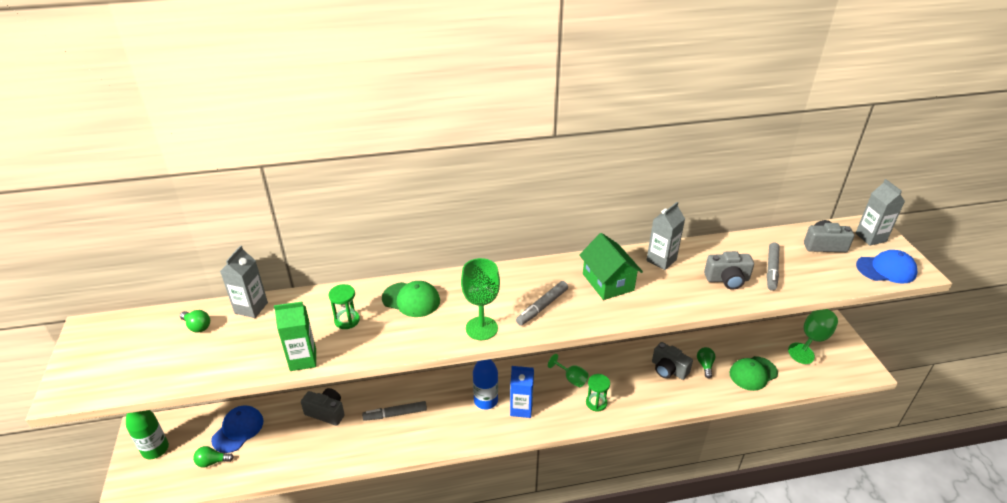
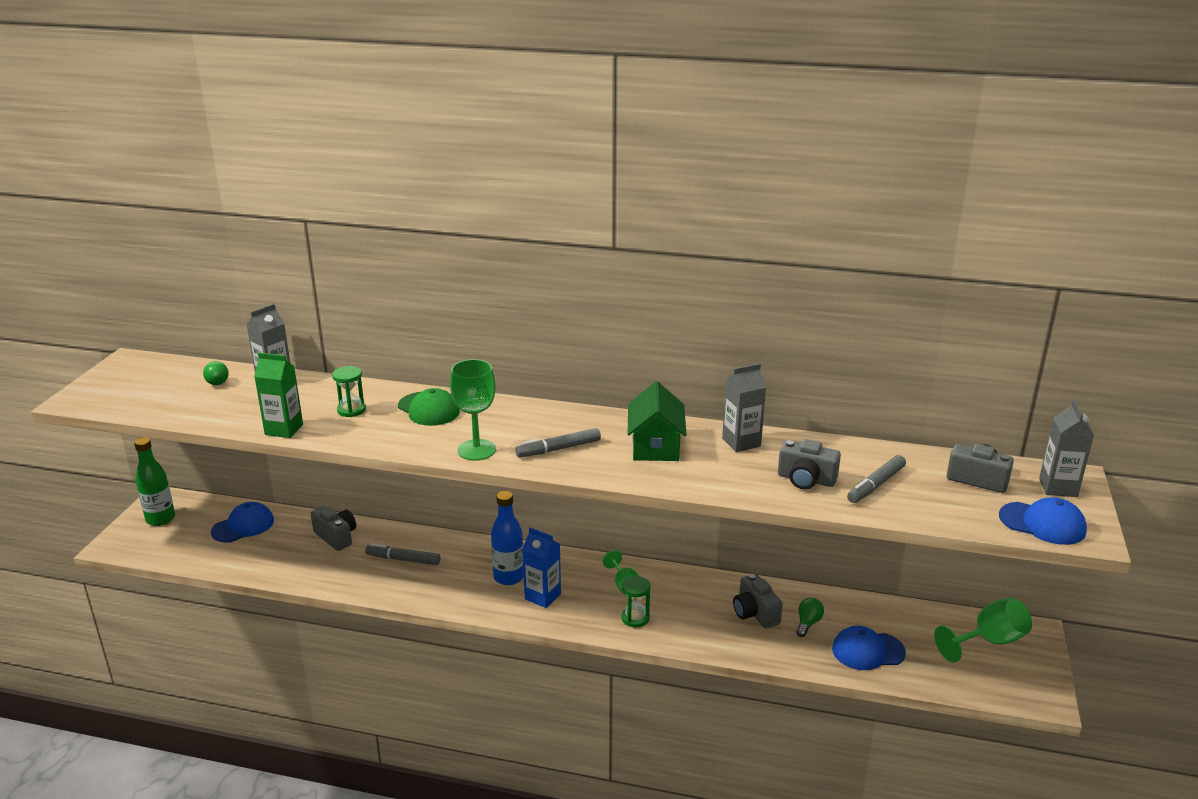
camera: 25 degrees right, 10 degrees down
green light bulb [193,446,234,468] -> none
green cap [729,356,778,391] -> blue cap [832,626,906,670]

